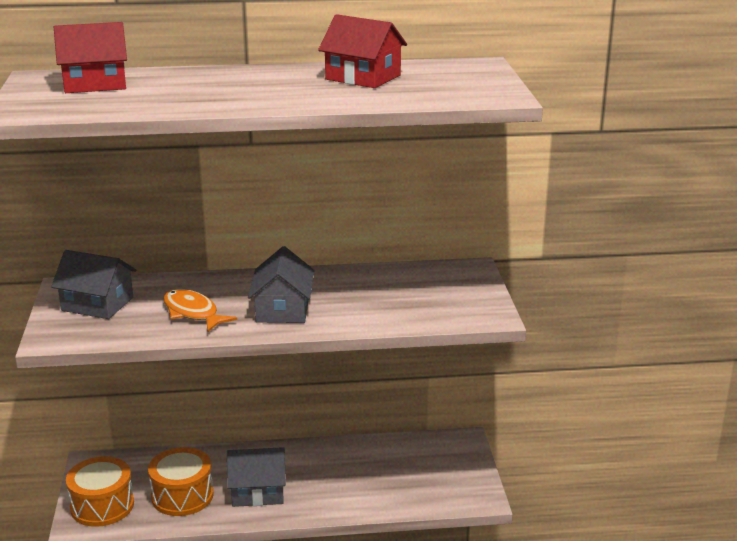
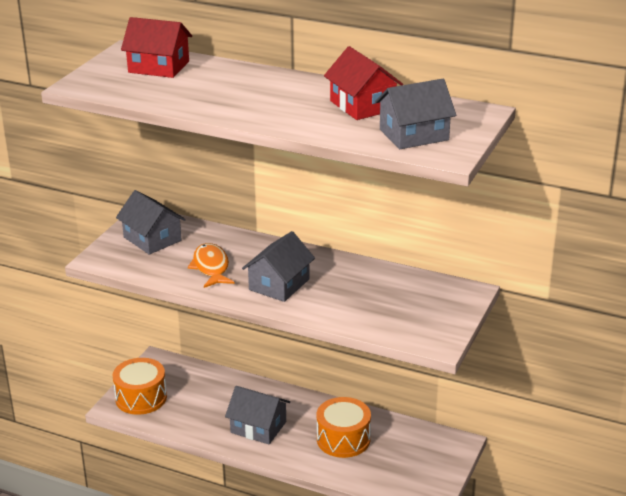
camera: 30 degrees right, 5 degrees up
orange drum [148,447,213,516] -> orange drum moved to [317,397,371,458]
none -> grey house [375,79,456,149]

